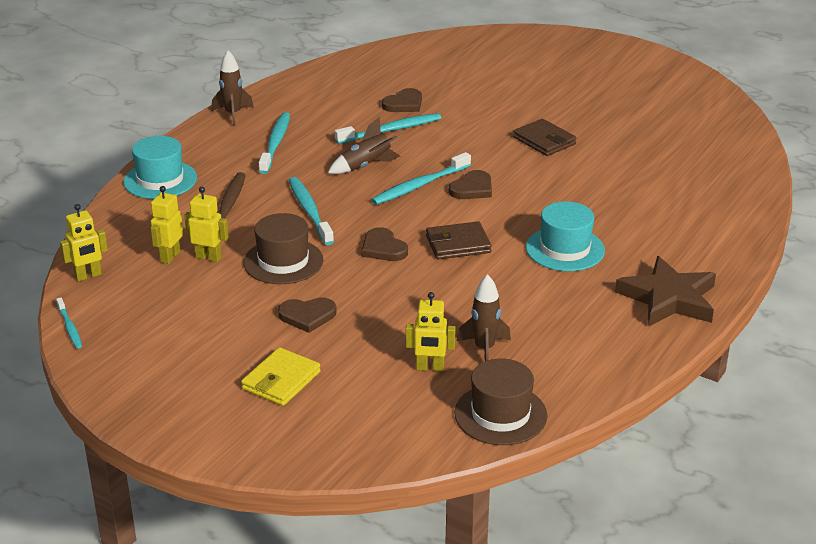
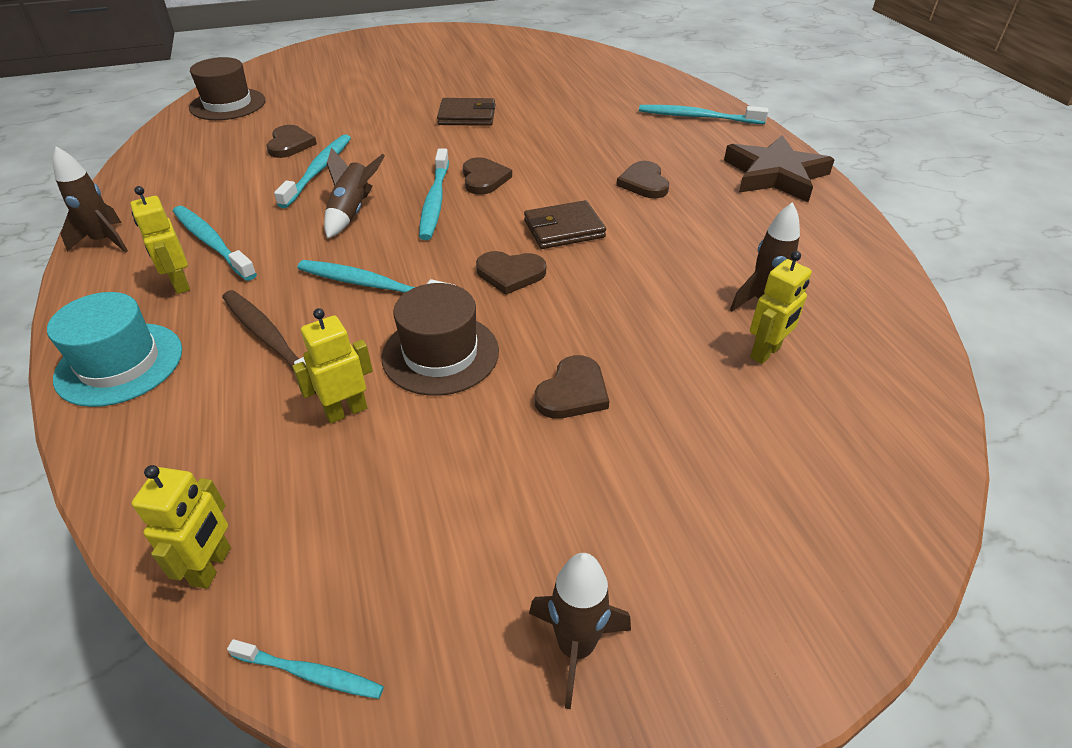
camera: 50 degrees left, 10 degrees up
yellow robot [151,186,183,264] -> yellow robot moved to [130,186,190,294]
yellow wallet [241,347,321,406] -> none
brown wallet [426,221,492,260] -> brown wallet turned 45 degrees clockwise [524,200,606,249]
brown hat [454,359,547,445] -> brown hat moved to [189,57,265,120]
turquoise hat [526,201,605,271] -> brown heart [616,161,669,198]
none -> brown rocket [529,553,631,709]
none -> turquoise toothbrush [639,105,768,124]

